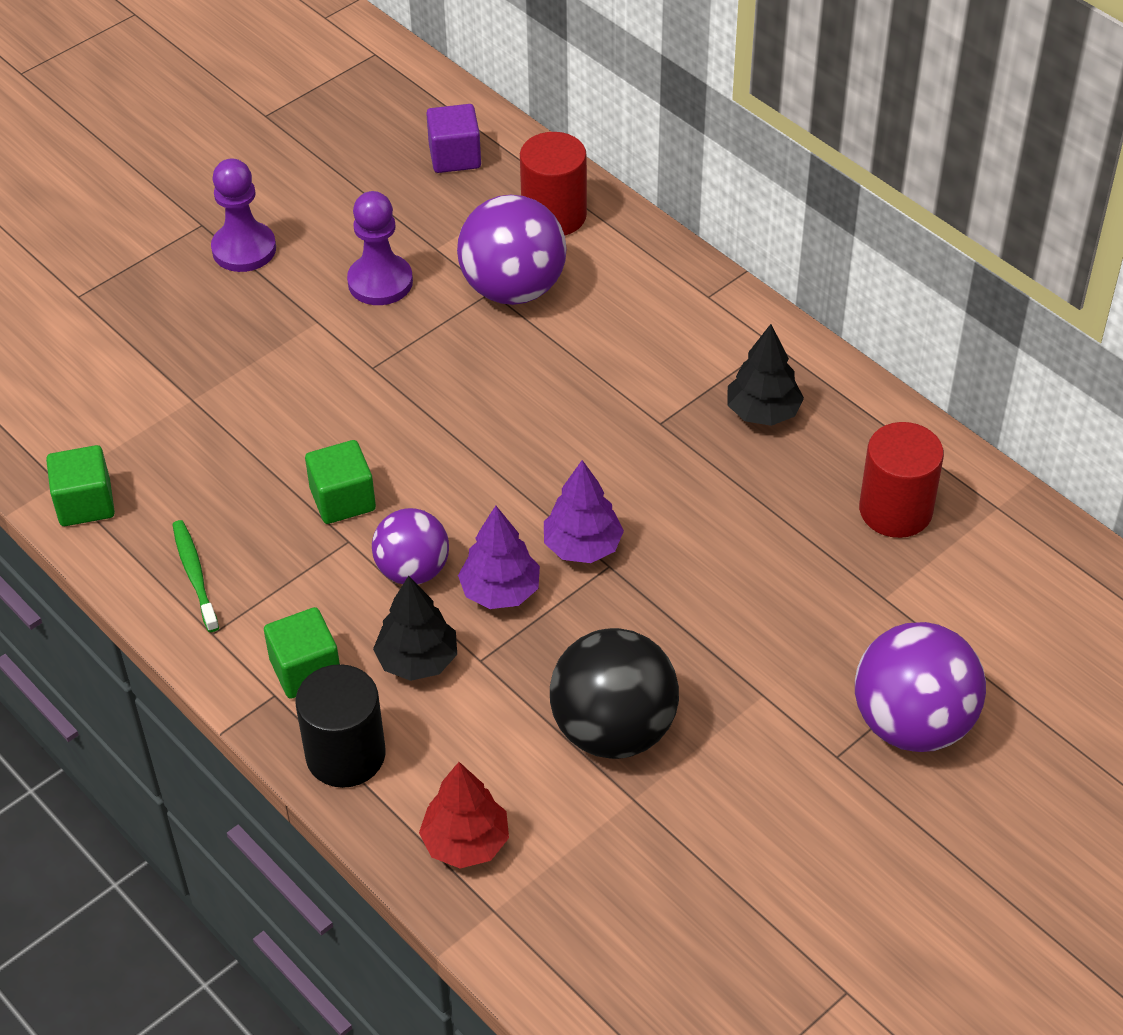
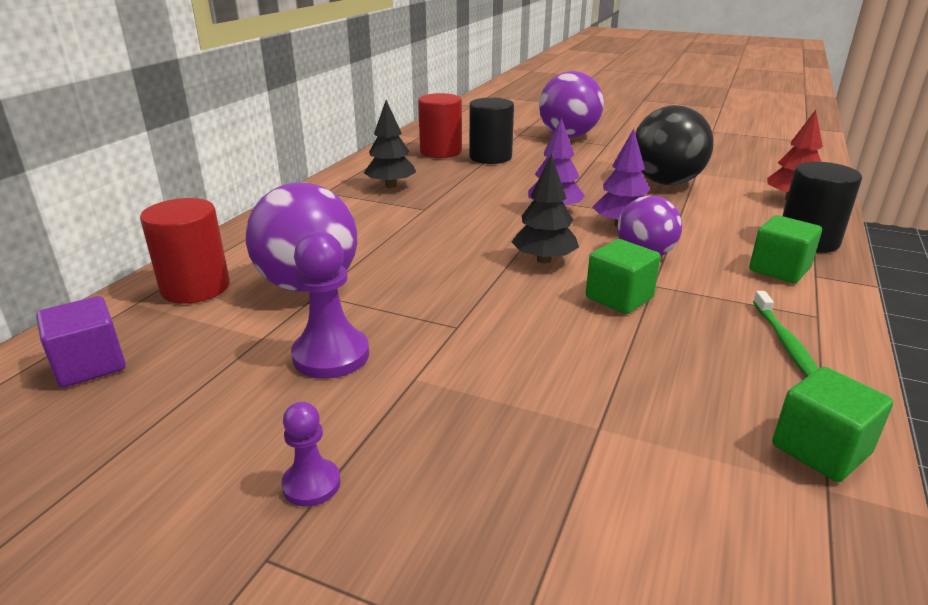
camera: 115 degrees left, 20 degrees down
green toothbrush [172,520,219,632] -> green toothbrush turned 45 degrees counterclockwise [753,291,818,377]
purple pawn [211,158,276,272] -> purple pawn [281,402,341,507], size x0.58
black tree [373,576,457,681] -> black tree moved to [511,154,579,263]
none -> black cylinder [469,98,514,164]

